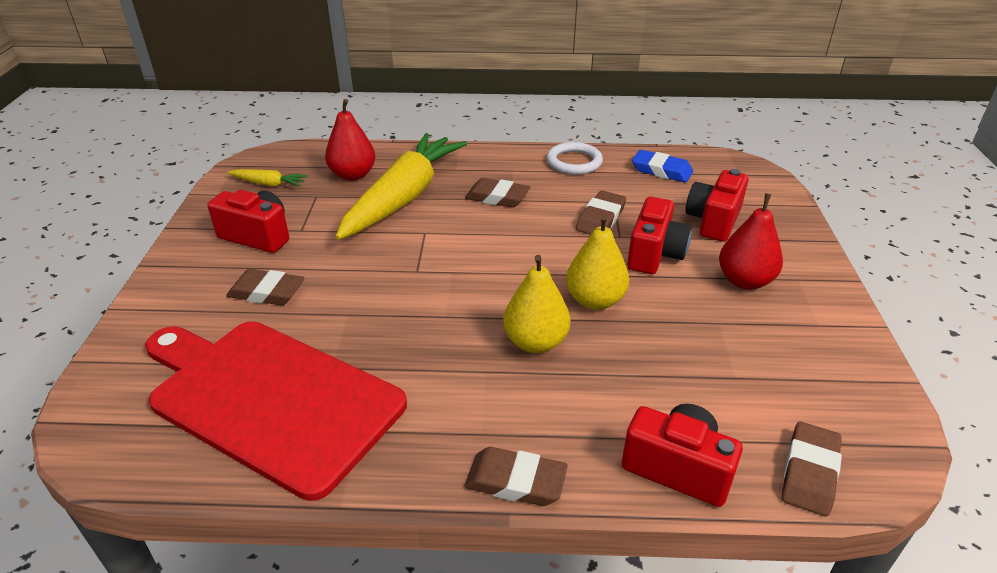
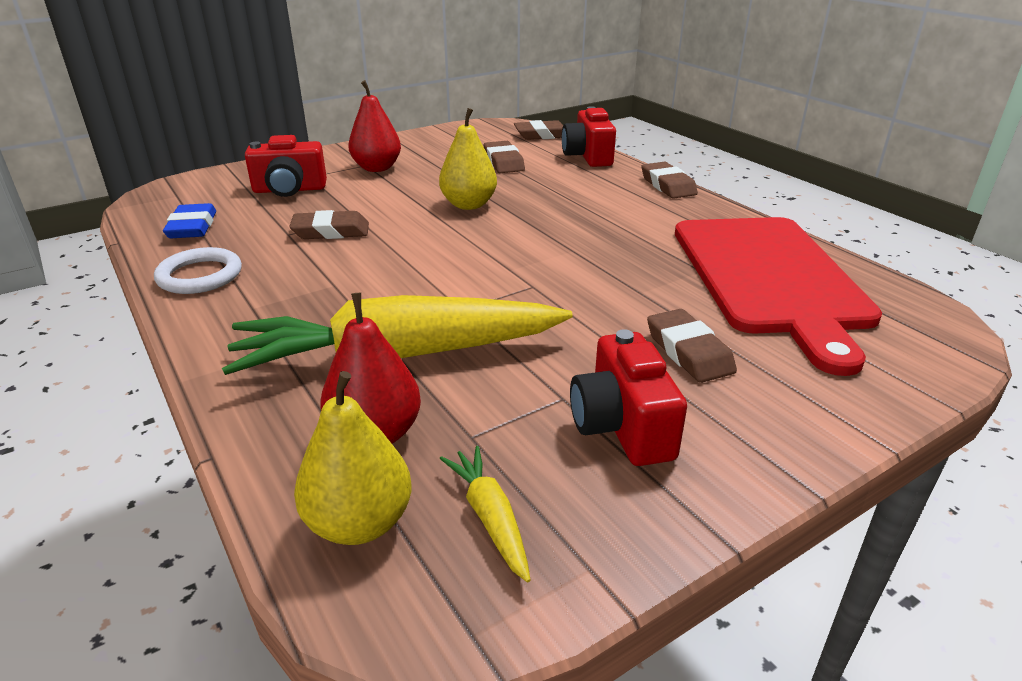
camera: 125 degrees left, 5 degrees down
brown eraser [465,178,530,208] -> brown eraser moved to [484,141,525,173]
yellow pear [503,255,571,353] -> yellow pear moved to [294,371,412,545]
red camera [627,197,692,274] -> none

